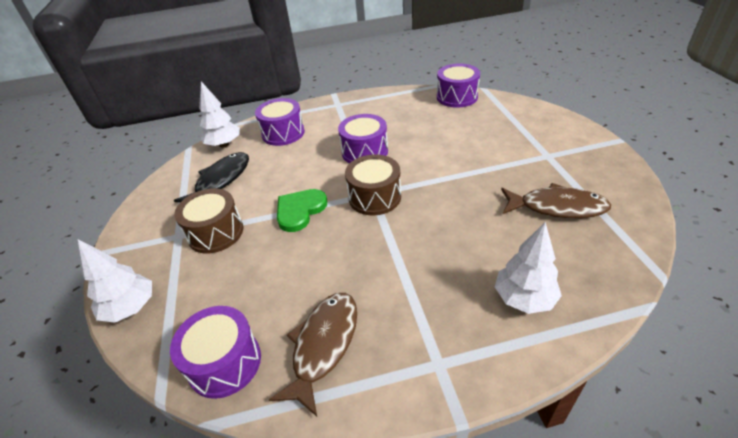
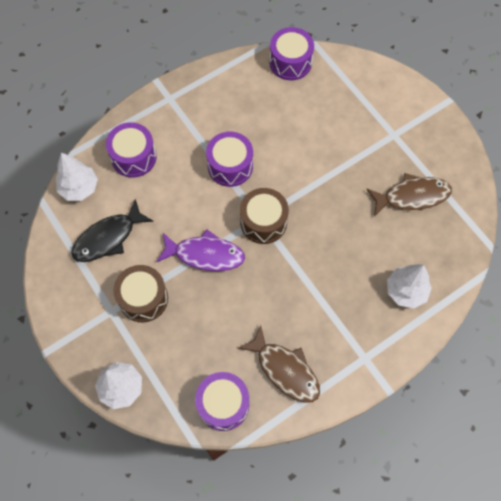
camera: 25 degrees left, 25 degrees up
black fish [174,152,249,202] -> black fish turned 135 degrees counterclockwise [71,199,154,262]
brown fish [269,293,357,417] -> brown fish turned 135 degrees clockwise [238,325,320,403]
green heart [277,189,328,232] -> purple fish [157,229,245,271]

